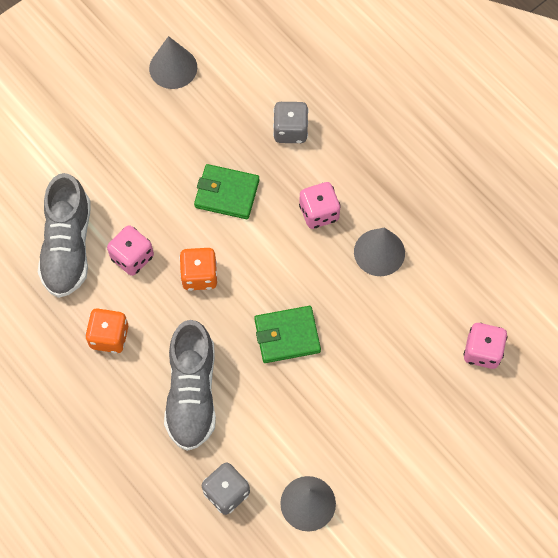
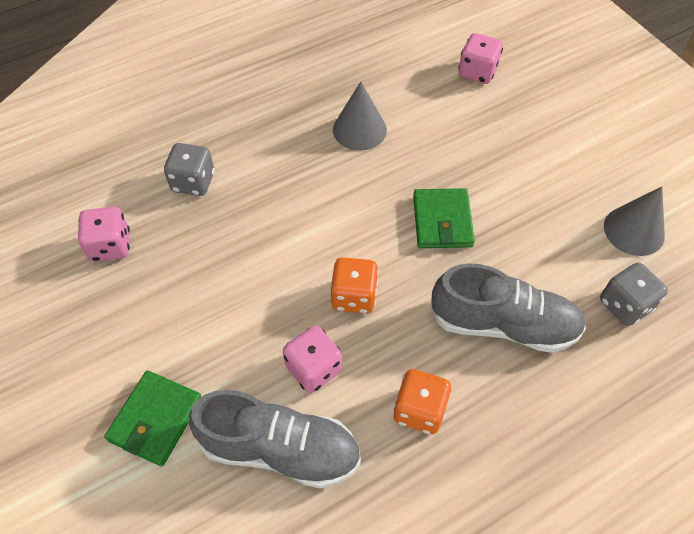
camera: 80 degrees left, 10 degrees down
grey cone [149,36,197,89] -> none
green wallet [194,164,259,219] -> green wallet moved to [104,370,202,466]
pink dice [299,182,341,229] -> pink dice moved to [78,207,130,262]

